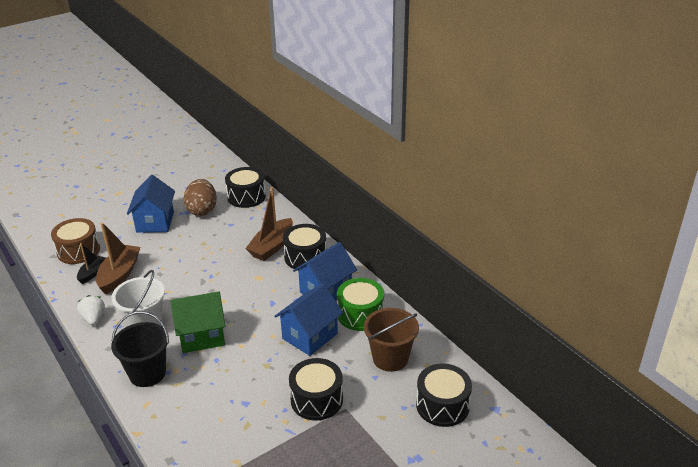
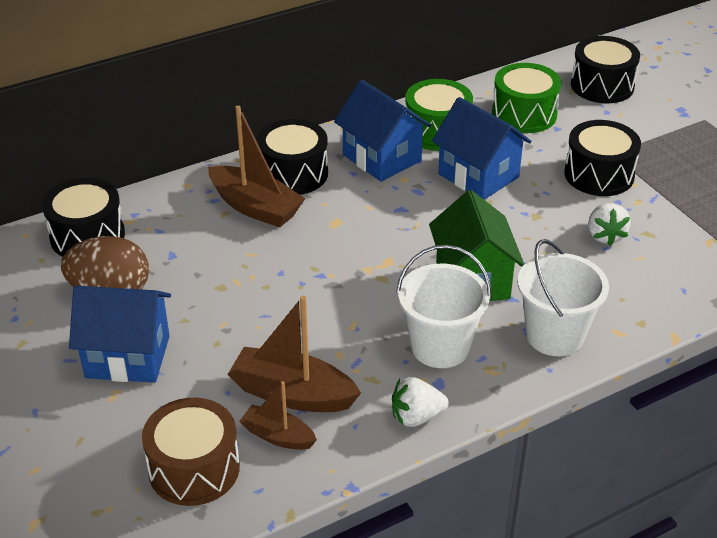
camera: 85 degrees left, 5 degrees up
black boat [77,243,106,284] -> brown boat [239,381,317,450]
black bucket [111,311,169,387] -> white bucket [517,239,609,356]
brown bucket [364,308,419,372] -> green drum [492,63,561,133]
none -> white strawberry [588,203,631,246]

